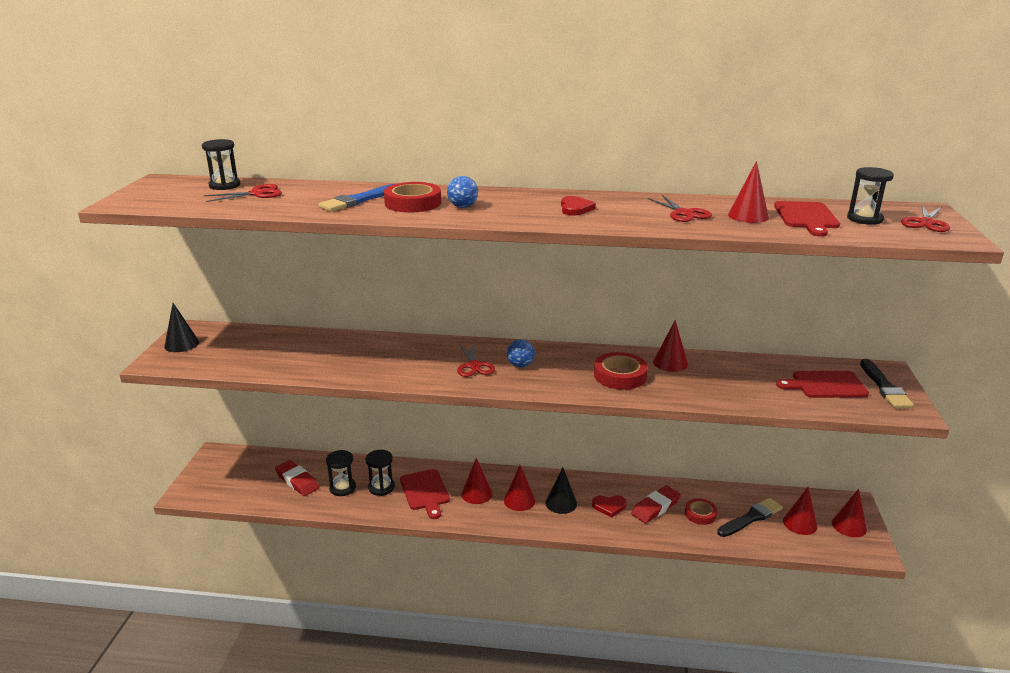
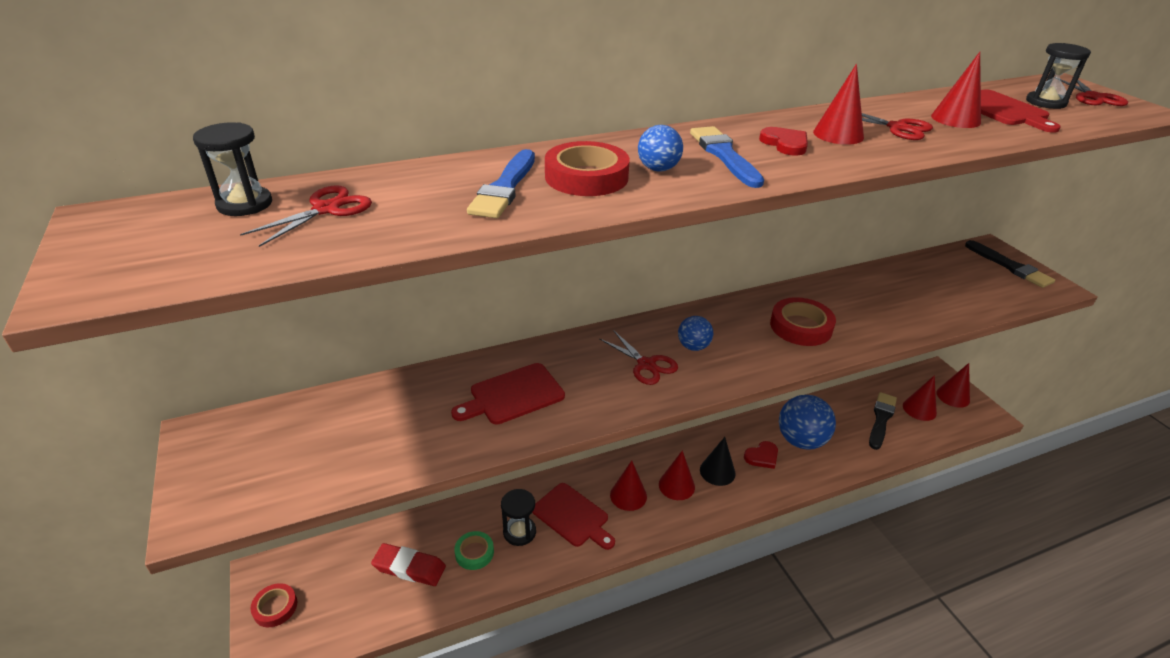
camera: 30 degrees left, 10 degrees up
black cone [164,303,199,352] -> none
black hourglass [326,450,356,496] -> green tape [454,531,494,570]
red eraser [631,485,681,524] -> blue ball [779,395,836,450]
red cone [653,320,688,372] -> red cone moved to [813,64,864,145]
red tape [685,498,717,525] -> red tape moved to [251,583,297,627]
red cutting board [776,371,869,398] -> red cutting board moved to [451,363,565,425]
none -> blue brush [690,126,764,188]

